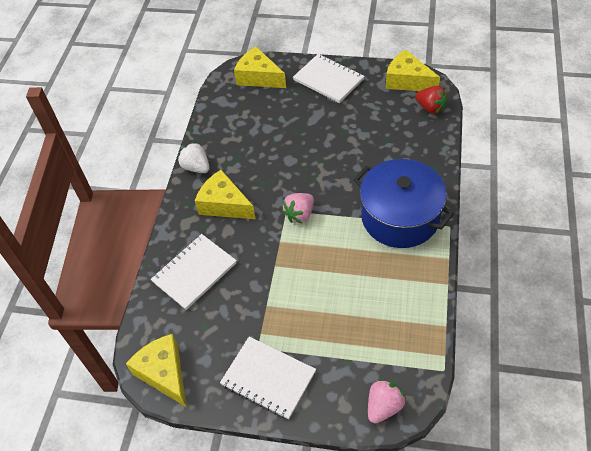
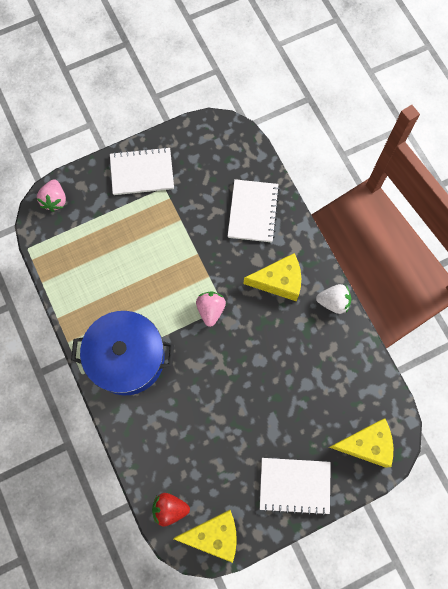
camera: 140 degrees right, 20 degrees up
yellow cheese [126,334,186,407] -> none

